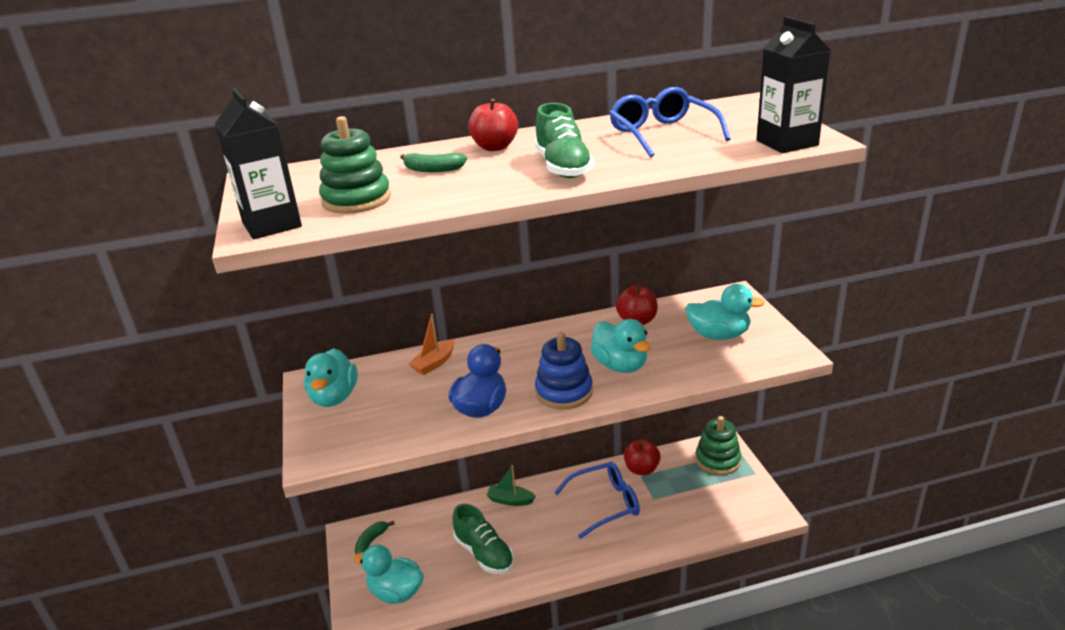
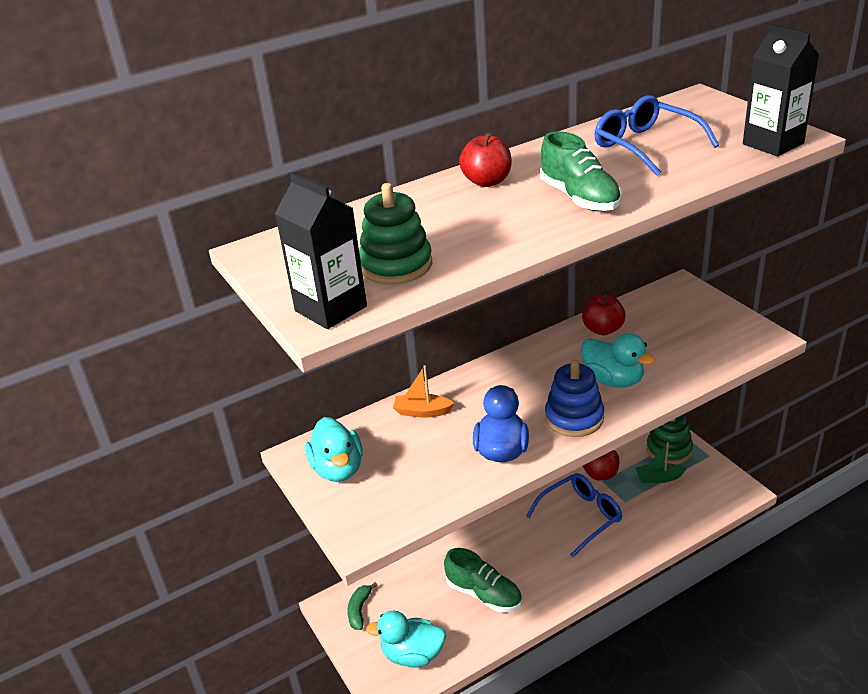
camera: 15 degrees left, 5 degrees up
green banana [400,153,467,172] -> none
orange boat [408,314,455,375] -> orange boat turned 75 degrees clockwise [393,365,454,418]
green boat [486,465,536,506] -> green boat moved to [636,442,686,483]
turquoise duck [685,284,765,340] -> none

